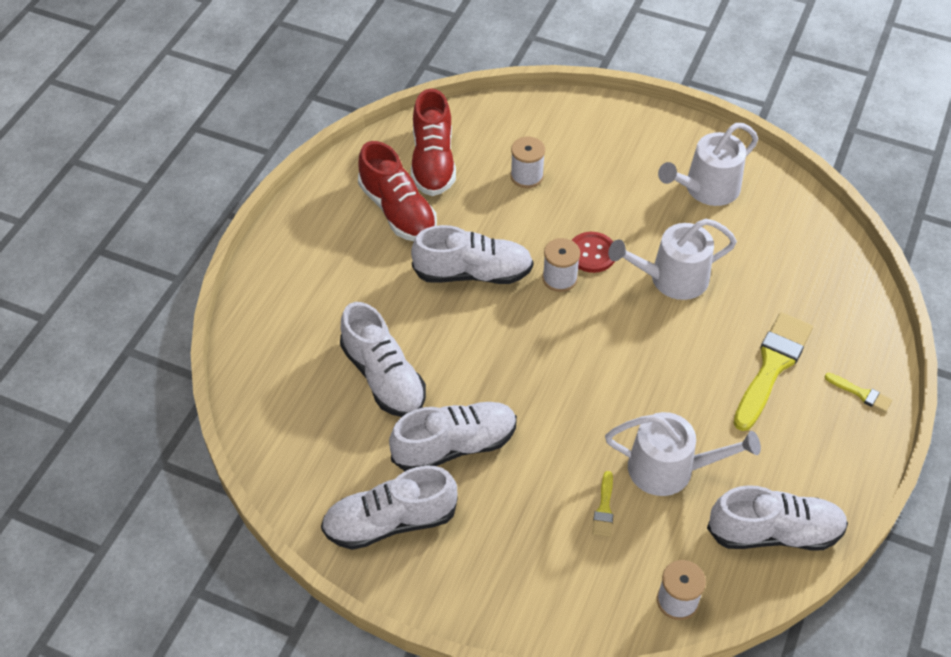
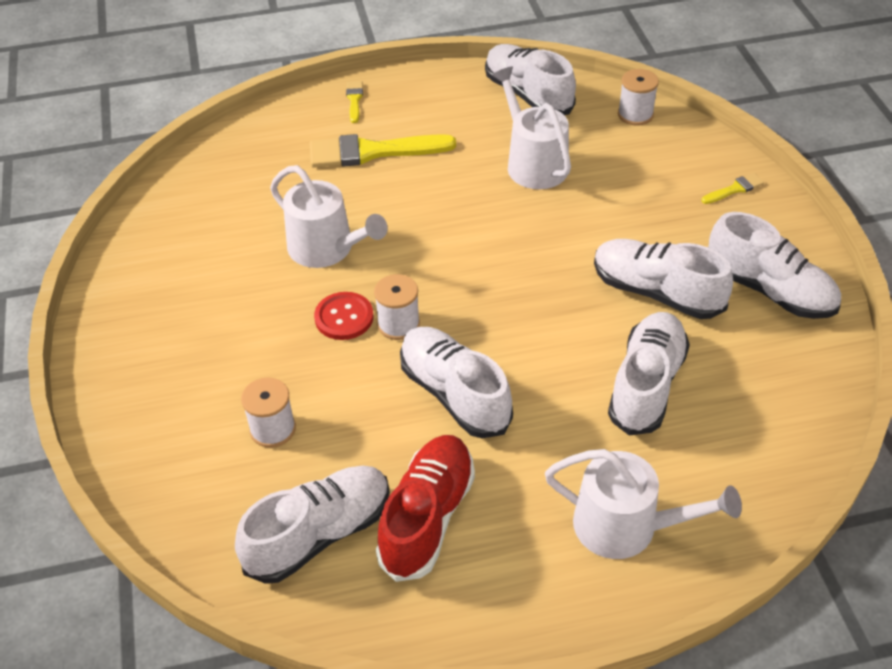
camera: 125 degrees left, 5 degrees down
red shoe [411,88,456,196] -> white shoe [235,466,390,584]
yellow brush [592,471,613,537] -> yellow brush moved to [701,173,764,204]
white watering can [658,123,758,206] -> white watering can moved to [545,449,742,559]

